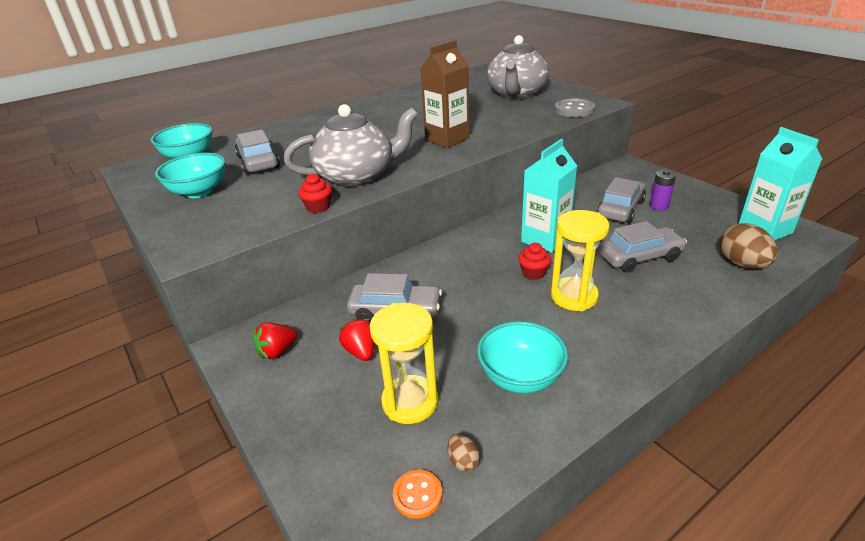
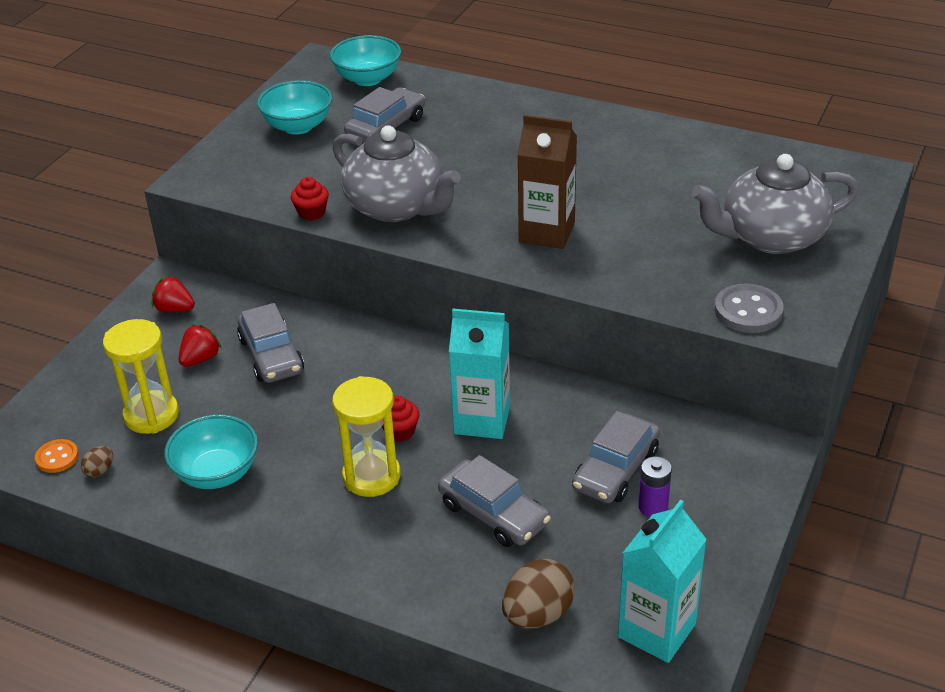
camera: 60 degrees right, 5 degrees up
grey car [597,177,646,223] -> grey car turned 120 degrees clockwise [572,411,660,503]

